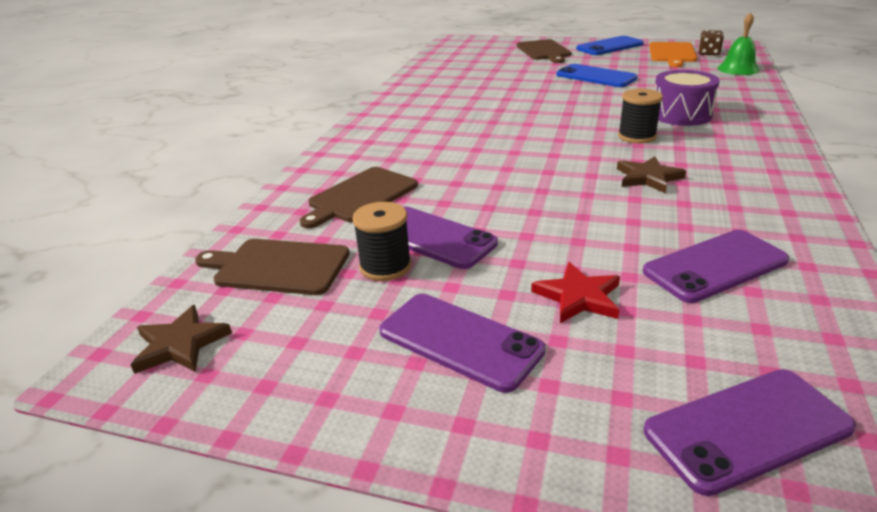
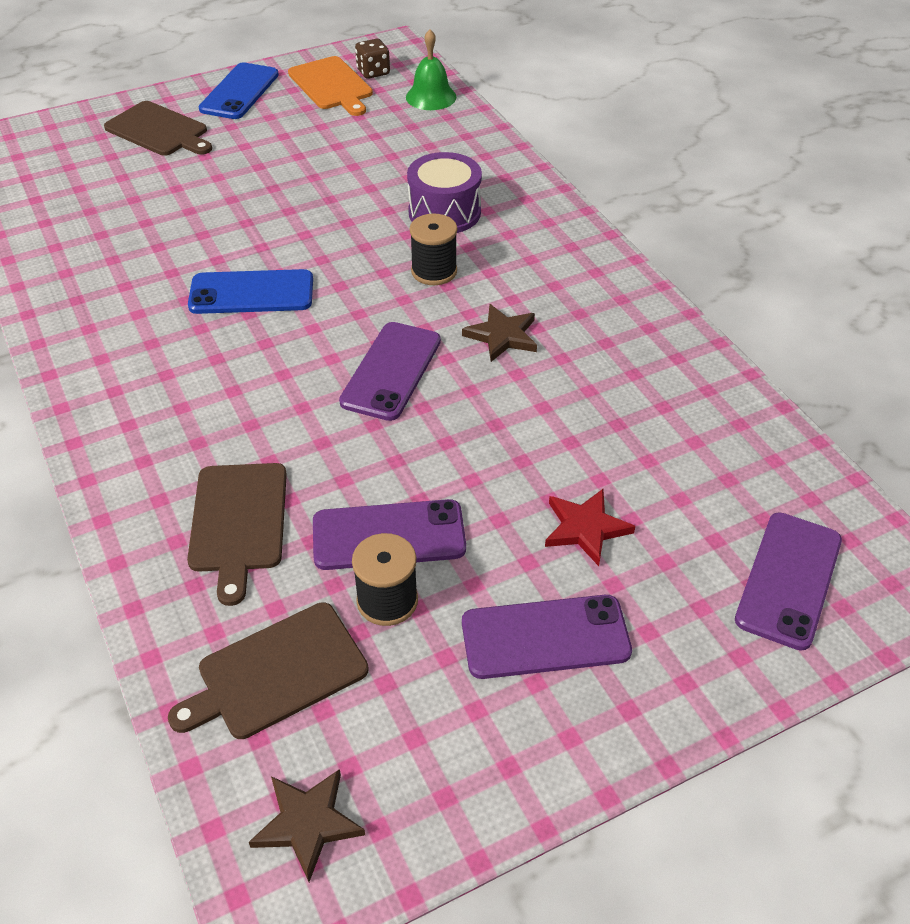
camera: 45 degrees left, 15 degrees up
blue phone [556,64,638,87] -> blue phone moved to [188,269,313,314]
purple phone [643,230,789,303] -> purple phone moved to [339,322,441,421]

